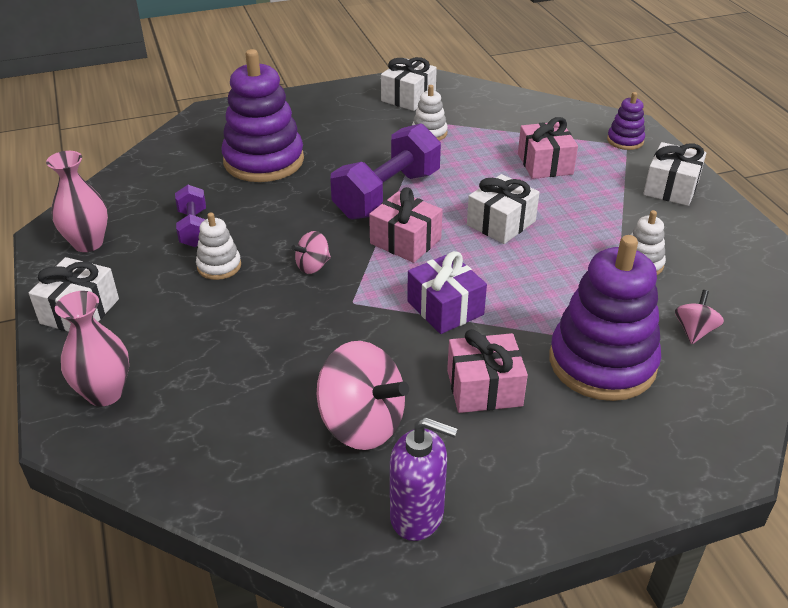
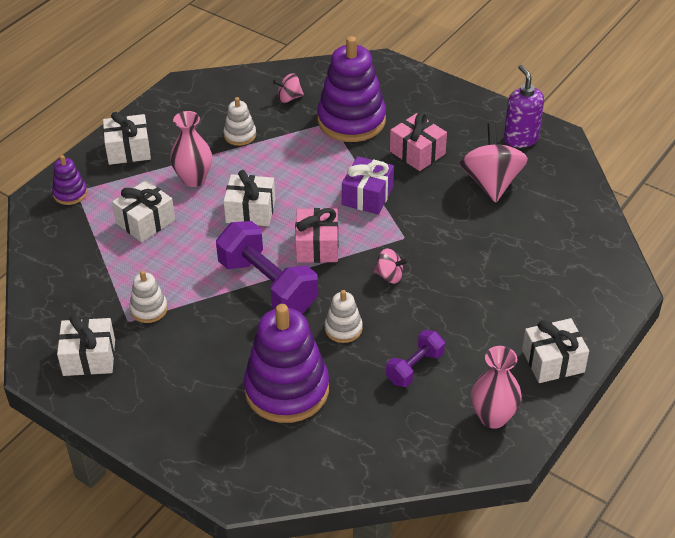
camera: 125 degrees left, 5 degrees up
pink vase [55,291,129,406] -> pink vase moved to [170,111,212,187]
white stacking toy [196,213,241,280] -> white stacking toy moved to [325,290,363,343]
purple dumbbell [330,123,441,220] -> purple dumbbell turned 45 degrees clockwise [216,221,318,313]
pink gift [518,117,578,179] -> white gift [112,180,175,242]

